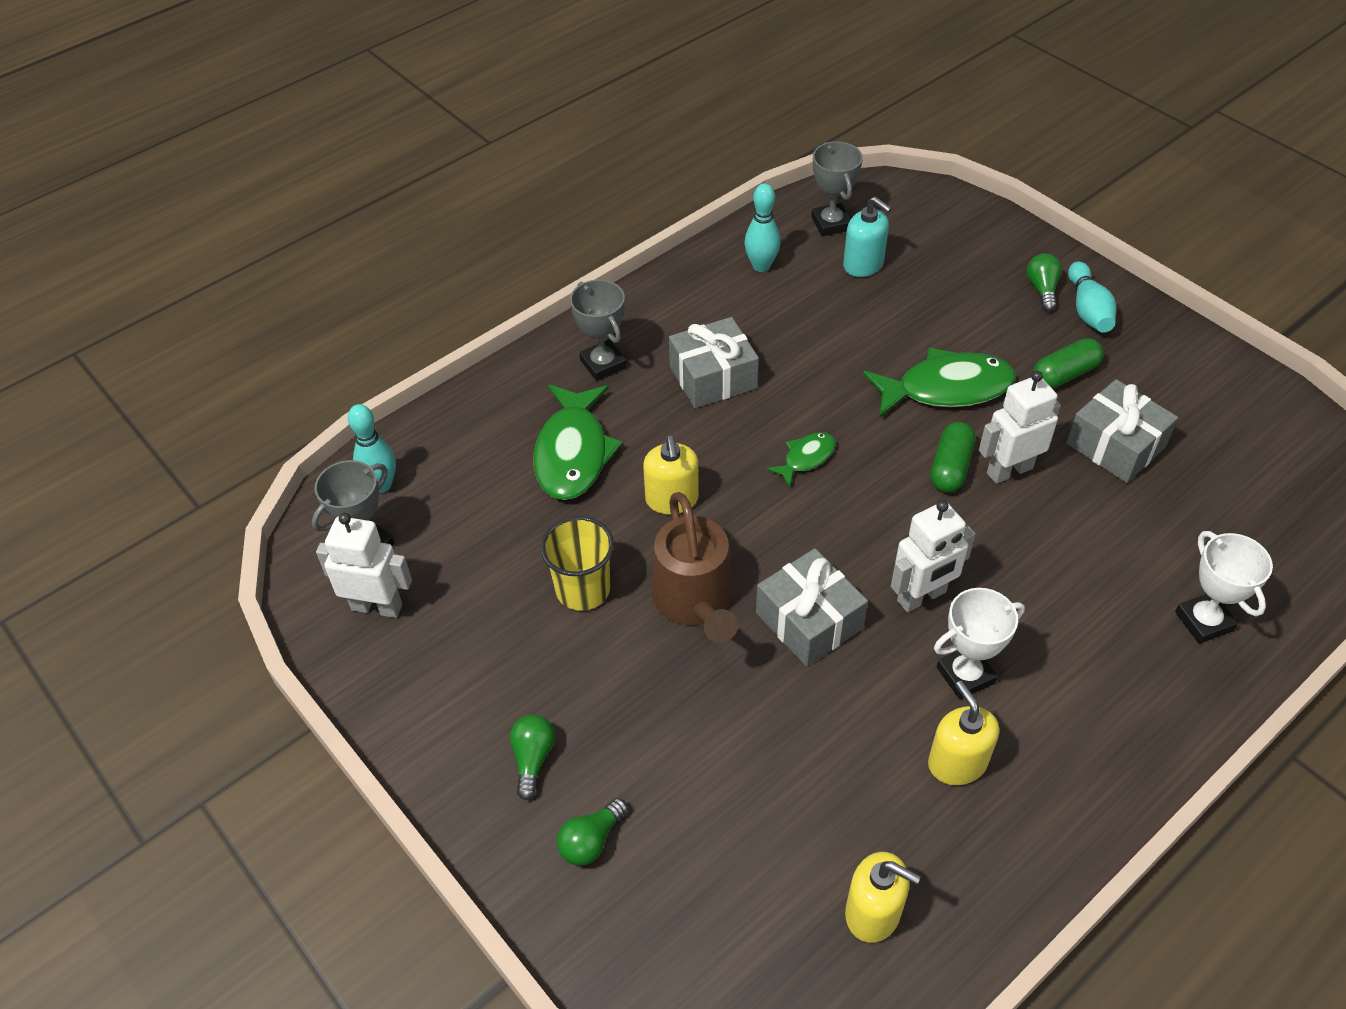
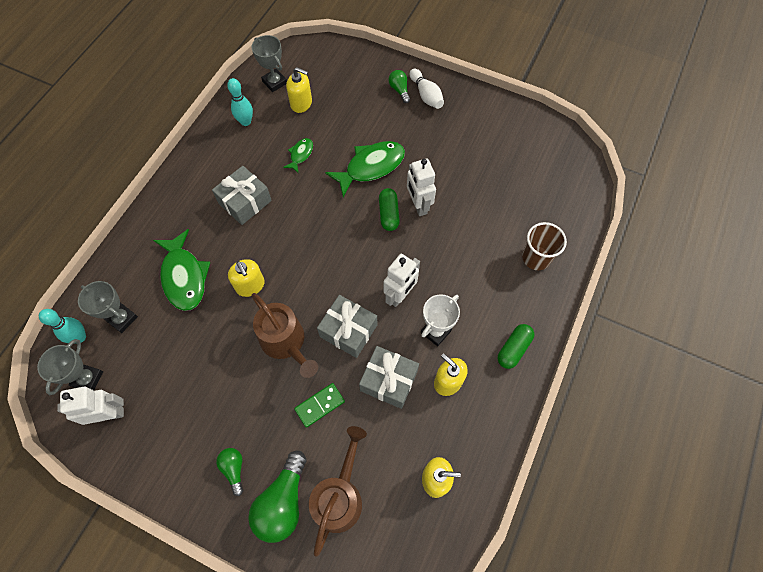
camera: 25 degrees left, 15 degrees up
yellow cup [540,516,614,611] -> none
green light bulb [557,798,628,866] -> green light bulb [248,451,307,543], size x1.86
grey trophy [570,280,627,381] -> grey trophy moved to [78,281,138,333]
green fish [766,432,836,487] -> green fish moved to [283,138,313,173]
turquoise soap dispenser [843,196,892,277] -> yellow soap dispenser [286,67,312,113]
white robot [979,371,1061,484] -> white robot turned 60 degrees counterclockwise [407,159,436,216]
green capsule [1033,338,1103,389] -> green capsule moved to [498,324,534,369]
grey gift [1066,379,1178,483] -> grey gift moved to [359,346,419,409]
turquoise bowling pin [1068,262,1116,333] -> white bowling pin [410,69,444,109]
white trophy [1175,531,1273,644] -> brown cup [522,222,567,270]
none -> green domino [294,383,345,428]
none -> brown watering can [309,426,367,557]

